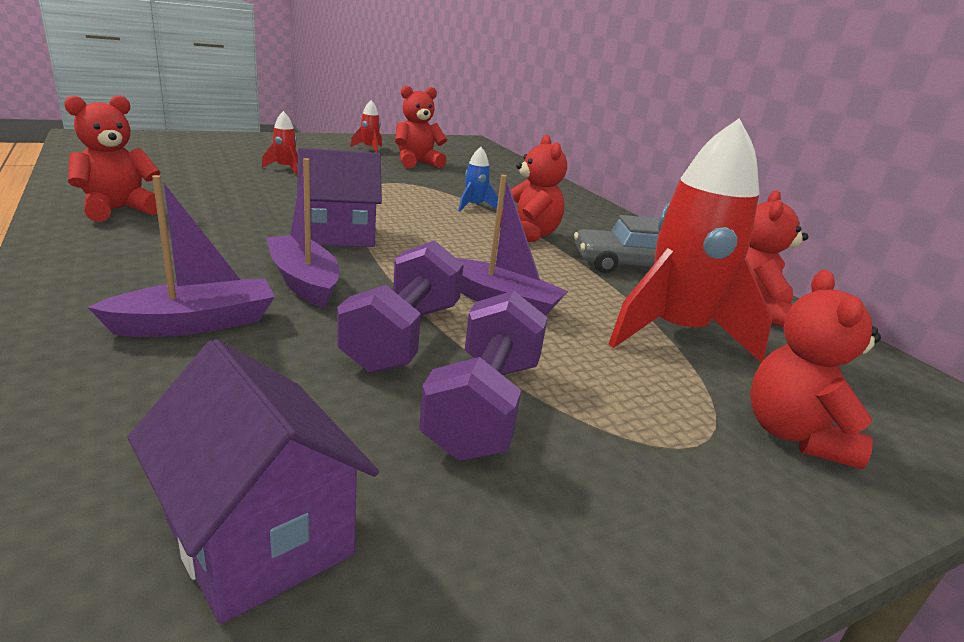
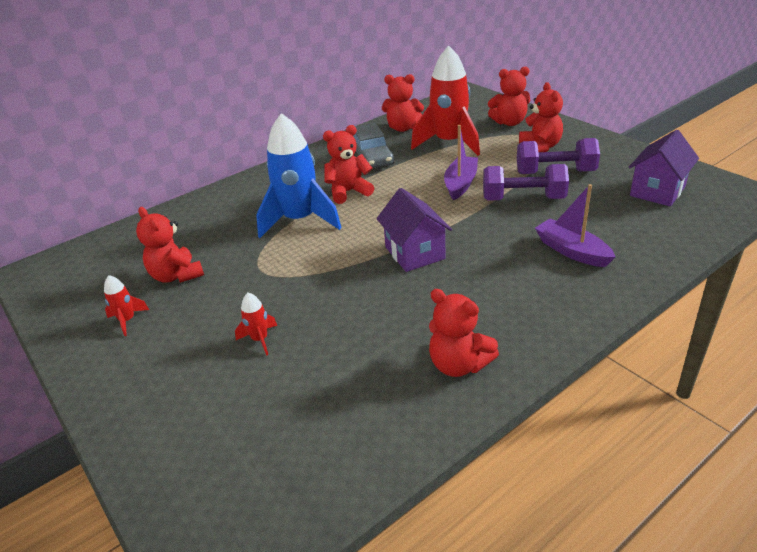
camera: 95 degrees left, 10 degrees up
purple boat [266,158,339,308] -> none
blue rocket [458,147,498,211] -> blue rocket [256,113,341,238], size x2.35
none -> red teddy bear [519,82,563,152]

